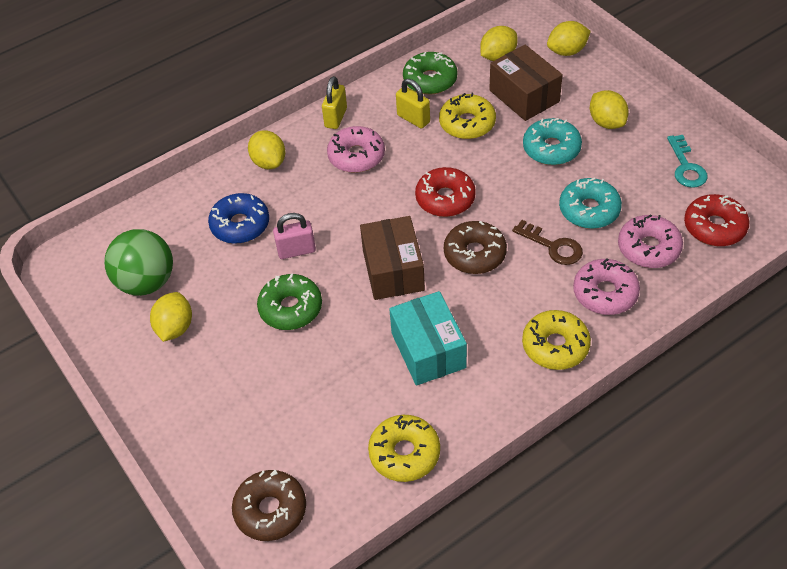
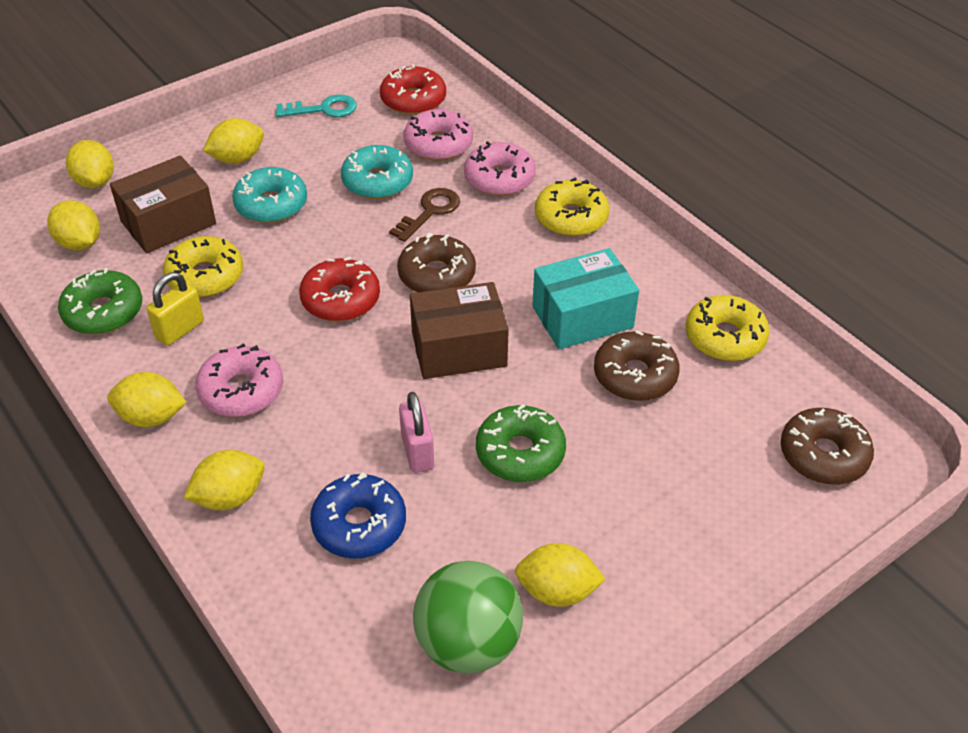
camera: 95 degrees left, 5 degrees down
yellow padlock [322,76,347,129] -> yellow lemon [107,372,187,427]
none -> brown donut [594,331,680,401]

